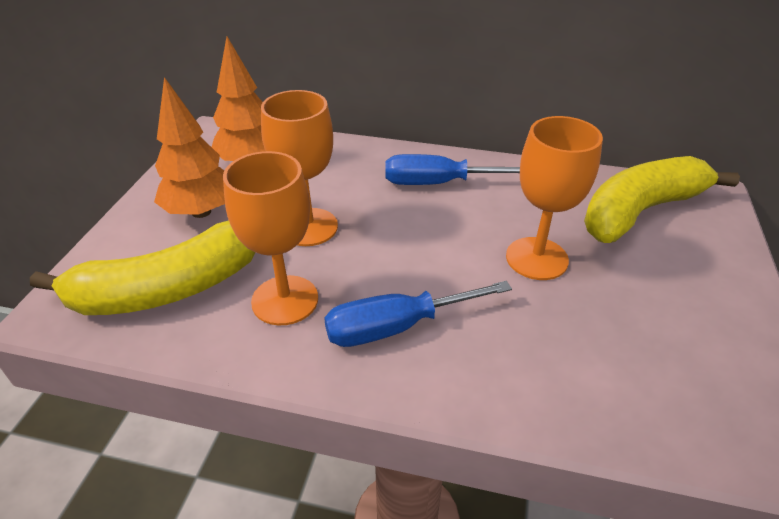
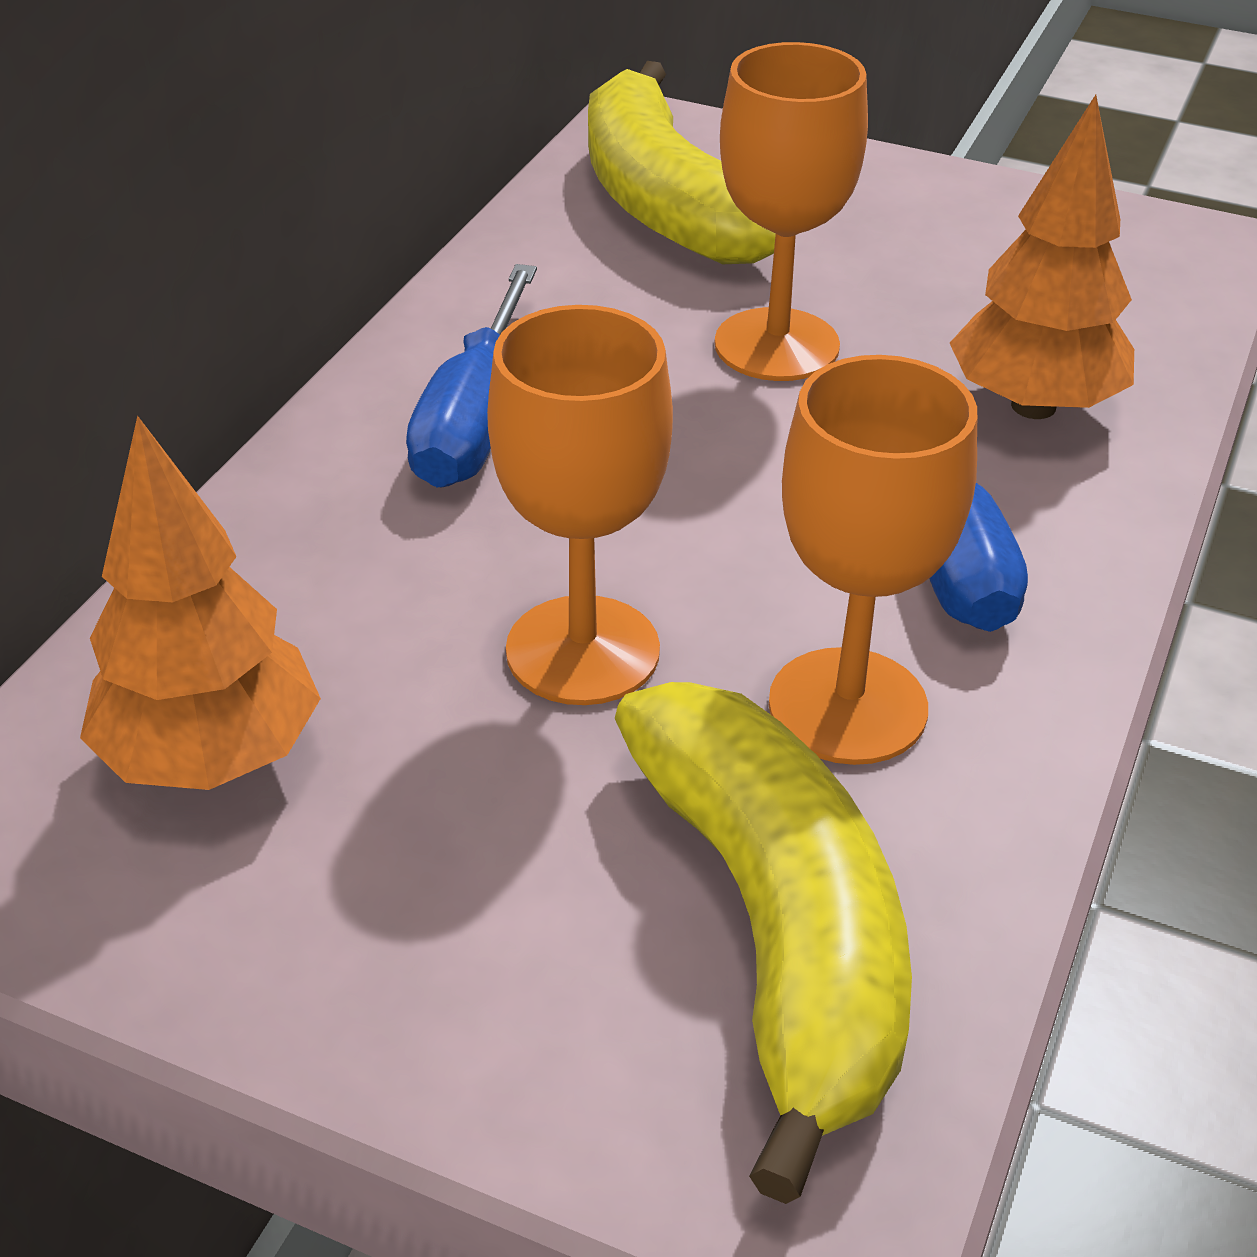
camera: 80 degrees left, 0 degrees up
orange tree [154,77,225,218] -> orange tree moved to [950,95,1134,419]

